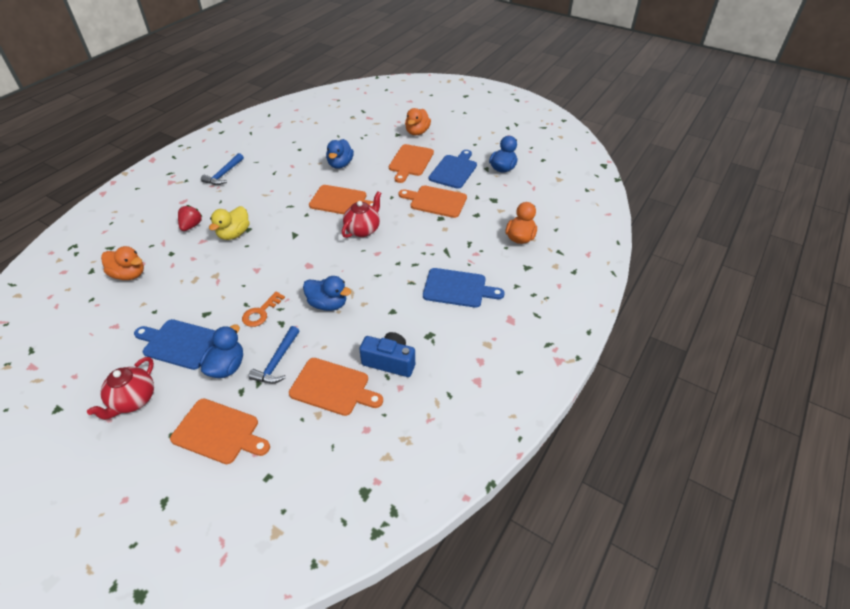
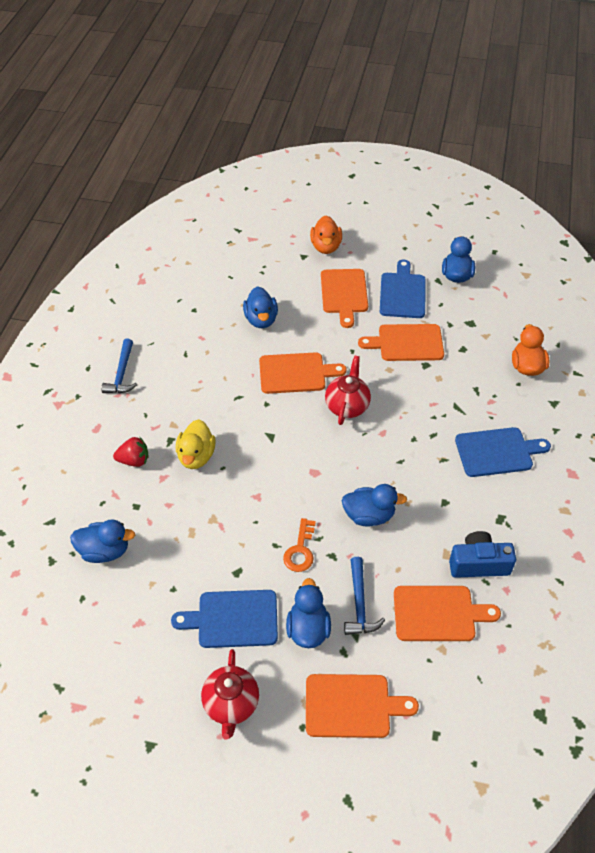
camera: 20 degrees left, 5 degrees up
orange duck [101,246,144,280] -> blue duck [70,519,135,563]
red strawberry [178,205,203,231] -> red strawberry turned 90 degrees clockwise [113,437,148,467]

